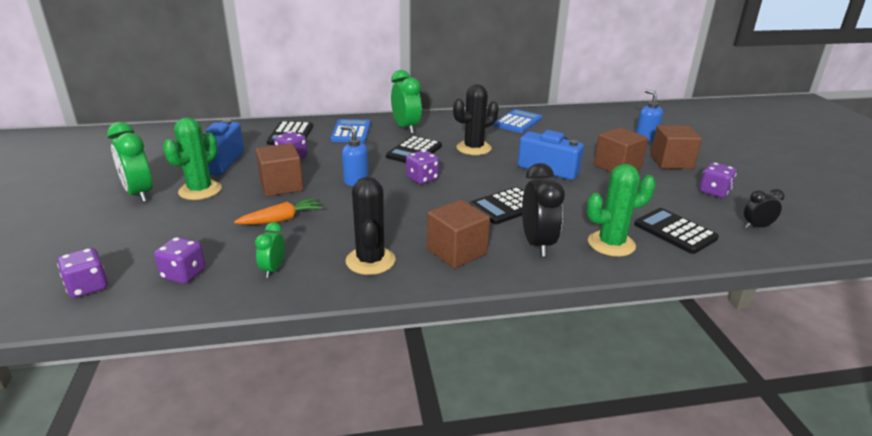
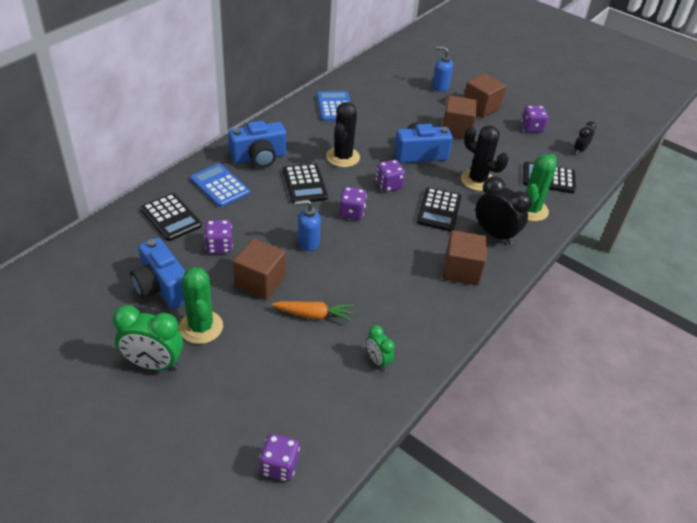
camera: 45 degrees left, 15 degrees up
purple dice [154,237,206,284] -> purple dice moved to [376,160,405,192]
orange carrot [234,198,323,225] -> orange carrot turned 75 degrees clockwise [272,301,354,322]
black cactus [346,177,396,275] -> black cactus moved to [461,125,508,191]
green clock [391,70,422,134] -> blue camera [228,121,286,168]

